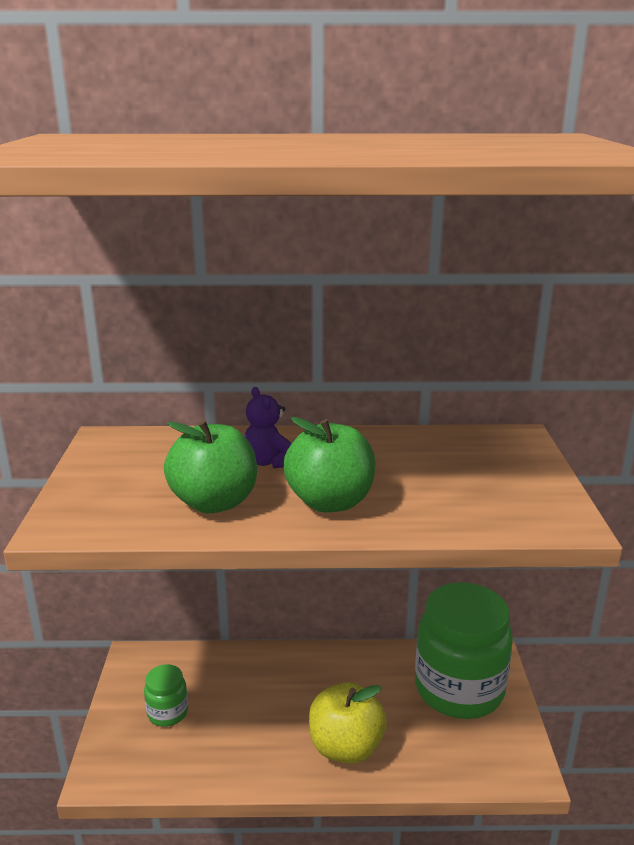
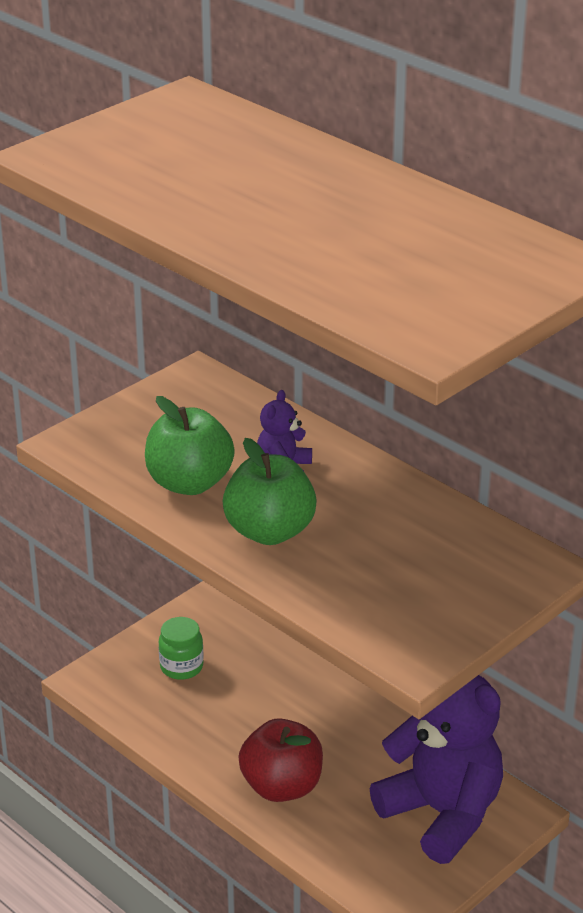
camera: 45 degrees right, 10 degrees up
yellow apple [309,682,387,764] -> red apple [238,718,323,802]
green jar [415,582,513,719] -> purple teddy bear [370,675,503,864]

